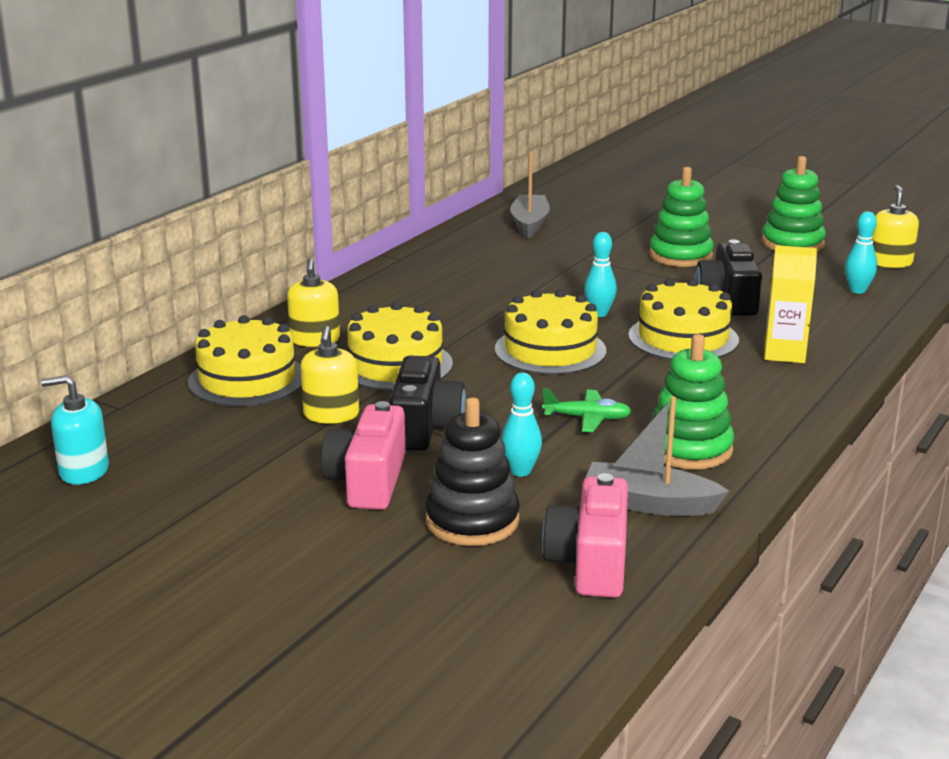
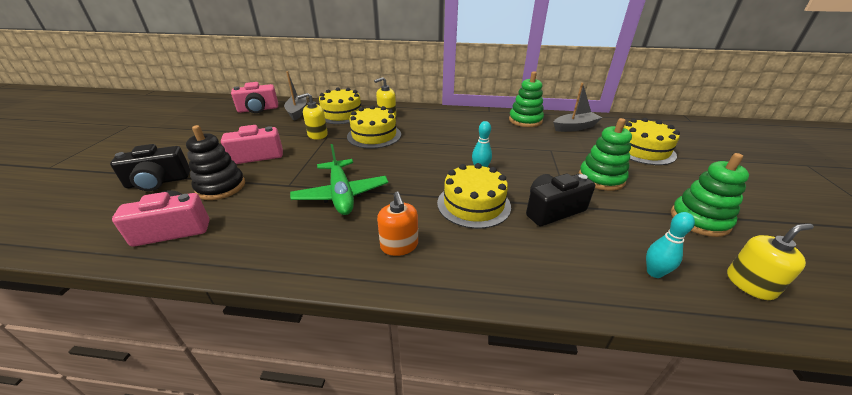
camera: 65 degrees right, 10 degrees up
turquoise soap dispenser [41,375,109,485] -> pink camera [231,82,278,113]
black camera [389,355,466,451] -> black camera moved to [110,144,190,191]
yellow cake [495,289,606,375] -> yellow cake moved to [624,118,680,165]
turquoise bowling pin [501,372,542,477] -> none
green plane [542,388,632,432] -> green plane [290,144,388,215], size x1.86
grey boat [586,396,729,516] -> grey boat moved to [284,71,306,121]
green stacking toy [651,334,734,470] -> green stacking toy moved to [509,71,544,127]
yellow carton [764,245,818,363] -> none
none -> orange soap dispenser [377,192,418,256]

